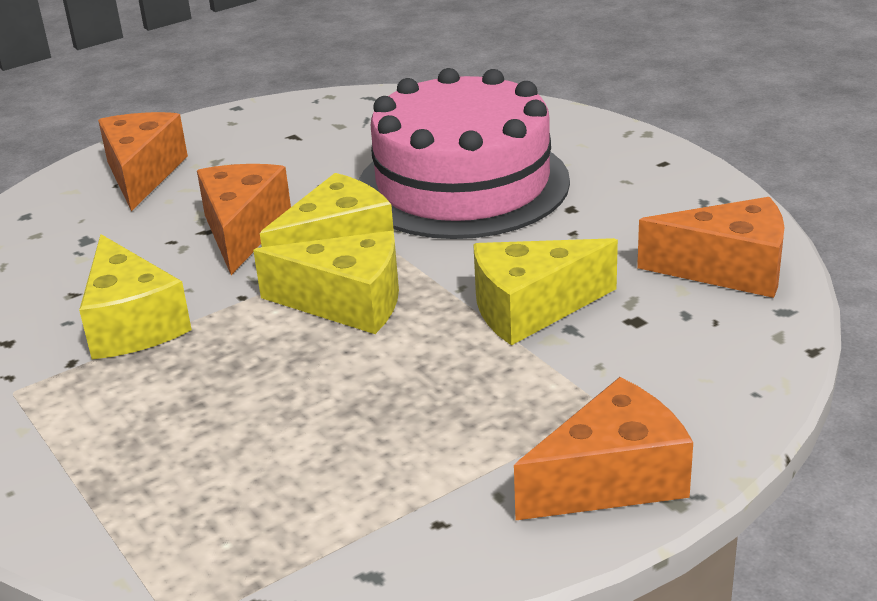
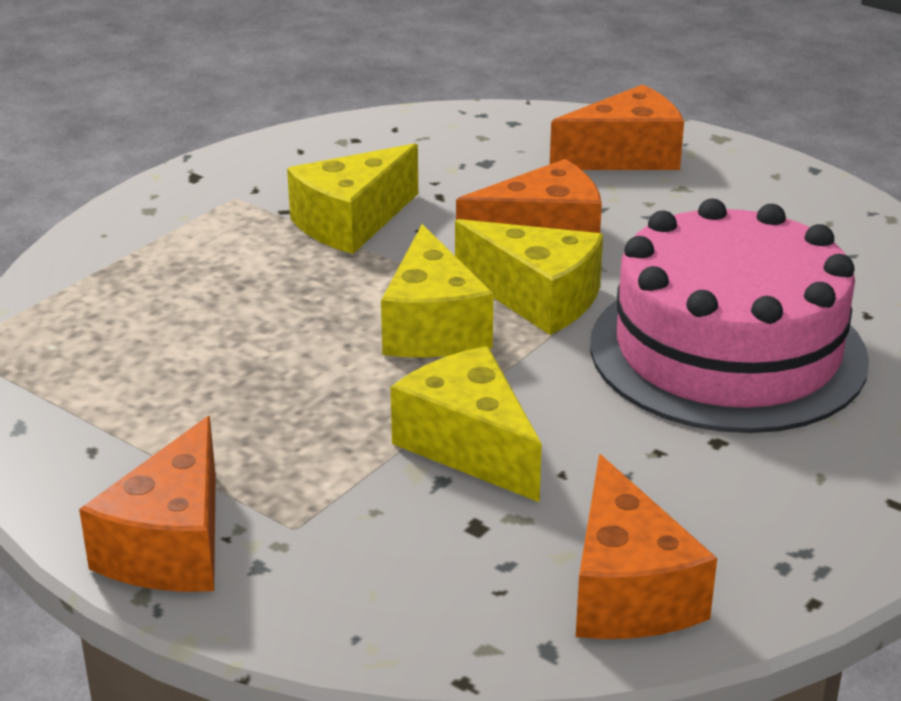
camera: 70 degrees right, 0 degrees up
orange cheese [514,377,693,520] -> orange cheese turned 60 degrees clockwise [79,416,216,592]

